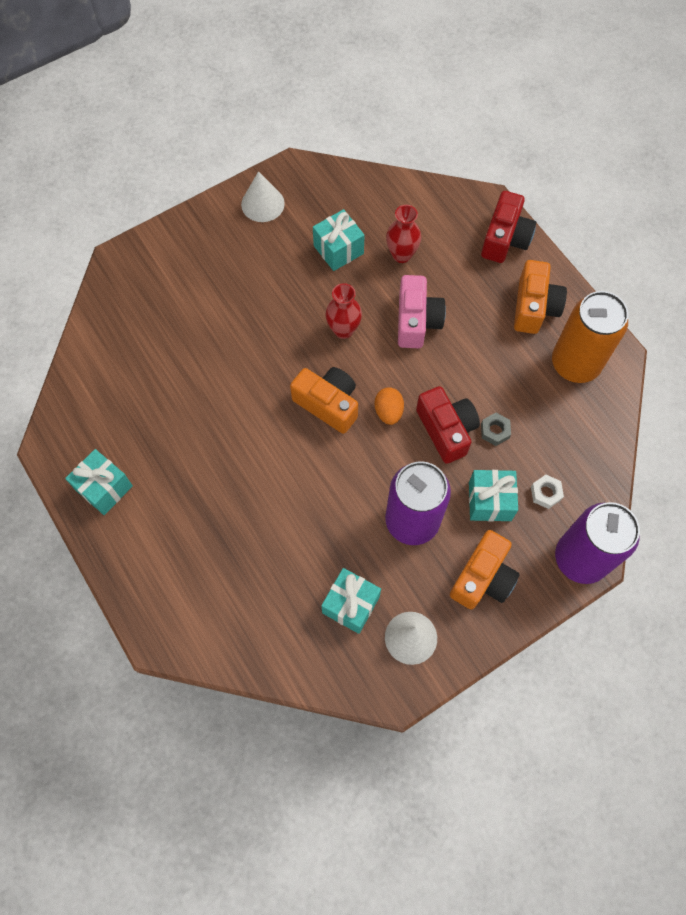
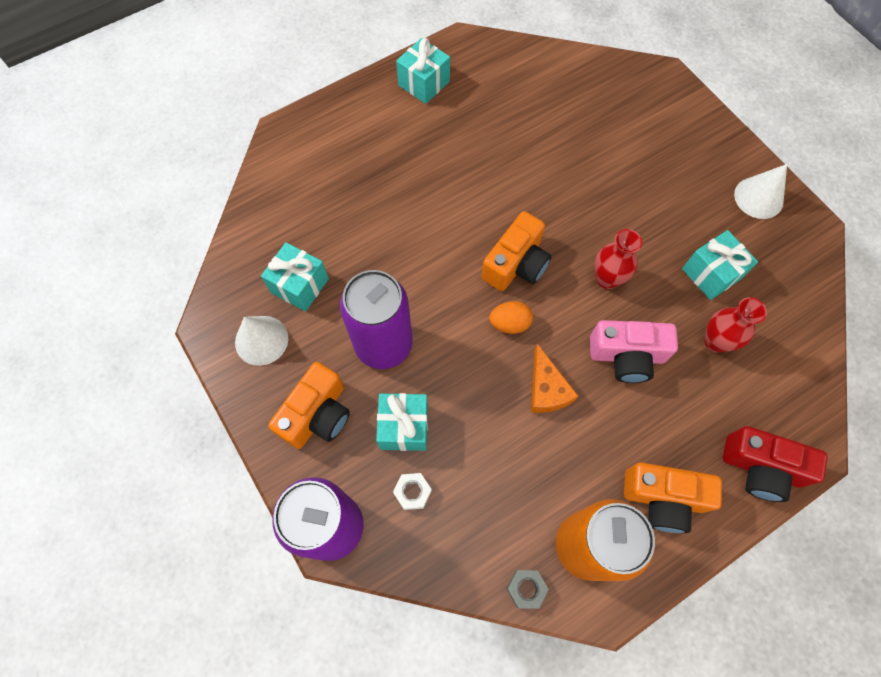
camera: 90 degrees right, 0 degrees up
red camera [416,386,480,464] -> none
orange camera [450,530,520,610] -> orange camera turned 90 degrees counterclockwise [268,362,350,449]
grey nut [481,413,511,446] -> grey nut moved to [507,570,549,609]
none -> orange cheese [531,344,578,413]

